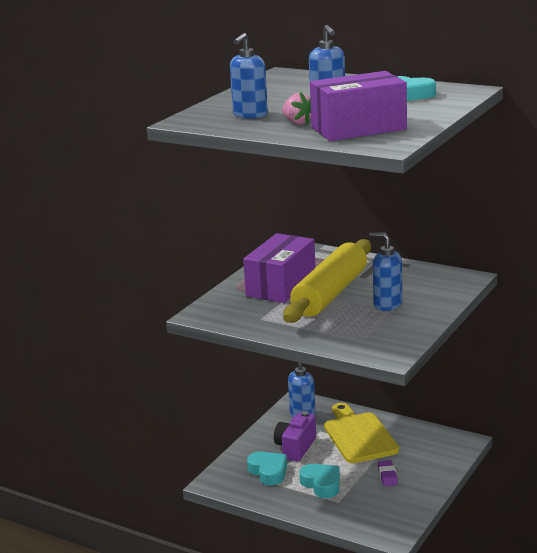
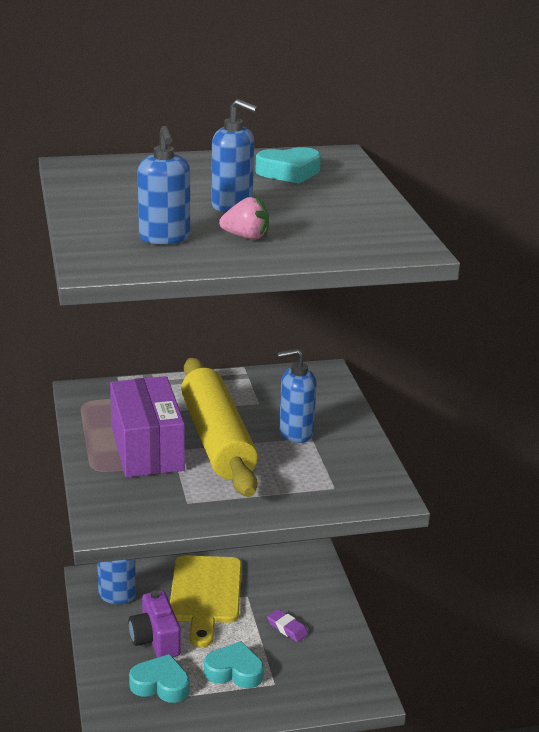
camera: 45 degrees left, 5 degrees up
purple box [310,71,407,141] -> none
yellow cutting board [324,403,399,463] -> yellow cutting board turned 120 degrees counterclockwise [170,555,242,647]

